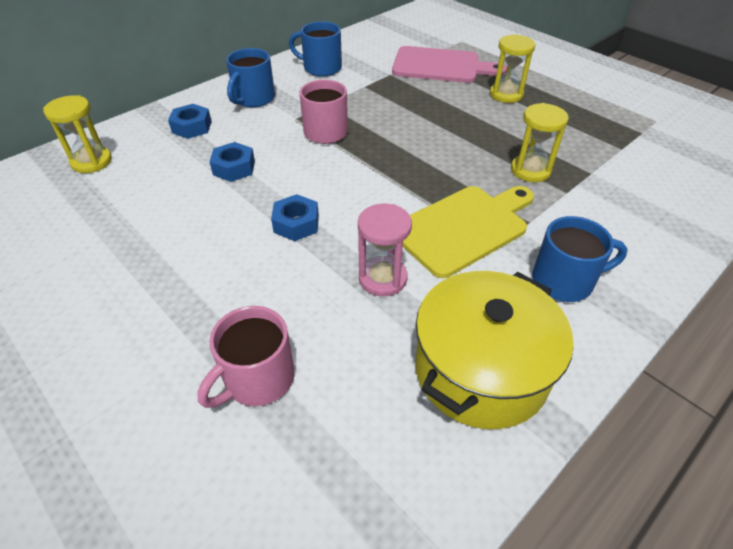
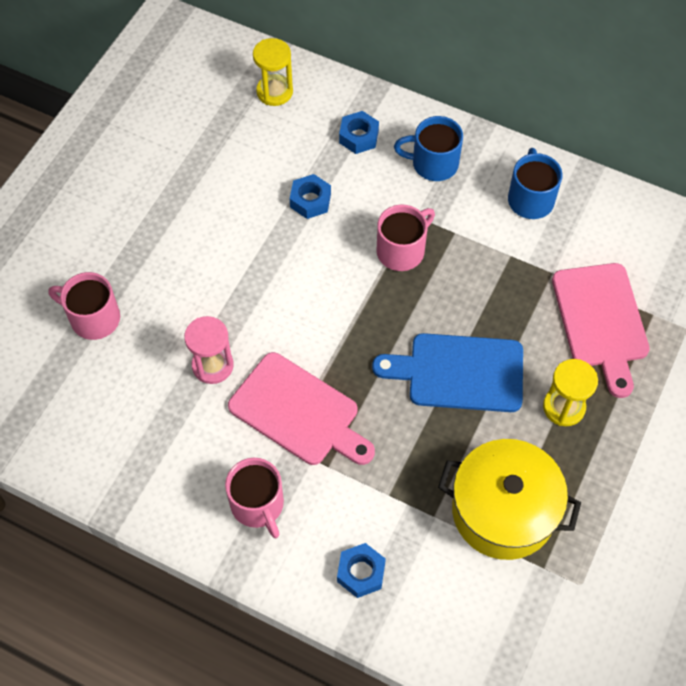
camera: 70 degrees right, 15 degrees up
blue nut [271,194,319,241] -> blue nut moved to [337,543,386,598]
yellow cutting board [403,186,534,278] -> pink cutting board [228,352,375,465]
yellow pot [415,271,574,429] -> yellow pot moved to [438,439,581,560]
yellow hourglass [511,103,569,182] -> none
blue mug [532,216,628,302] -> pink mug [225,458,284,538]
none -> blue cutting board [372,333,523,412]

